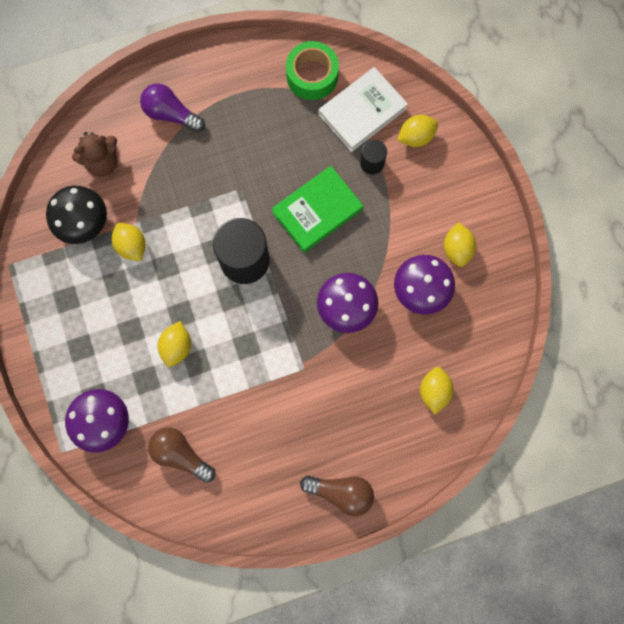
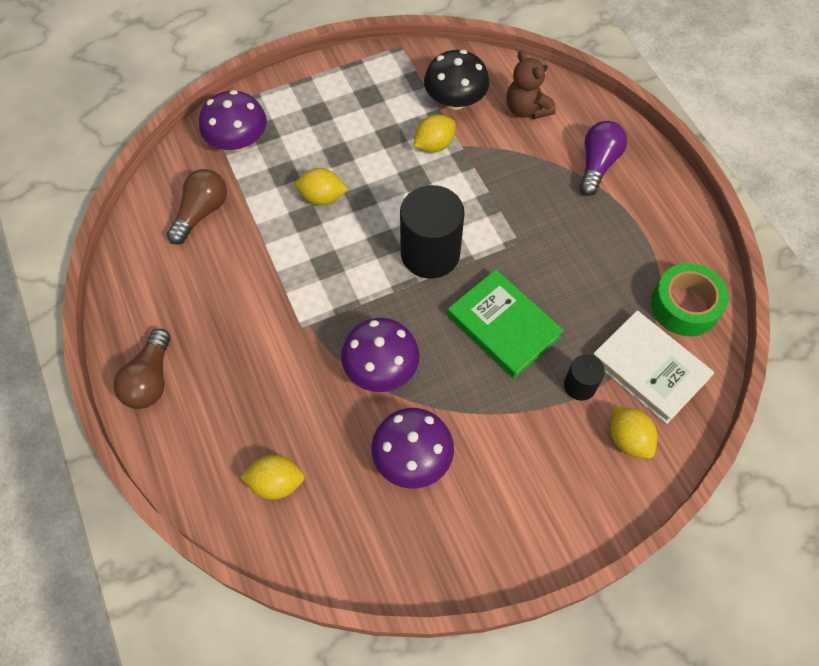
camera: 85 degrees right, 15 degrees down
yellow lemon [444,222,476,267] -> none

